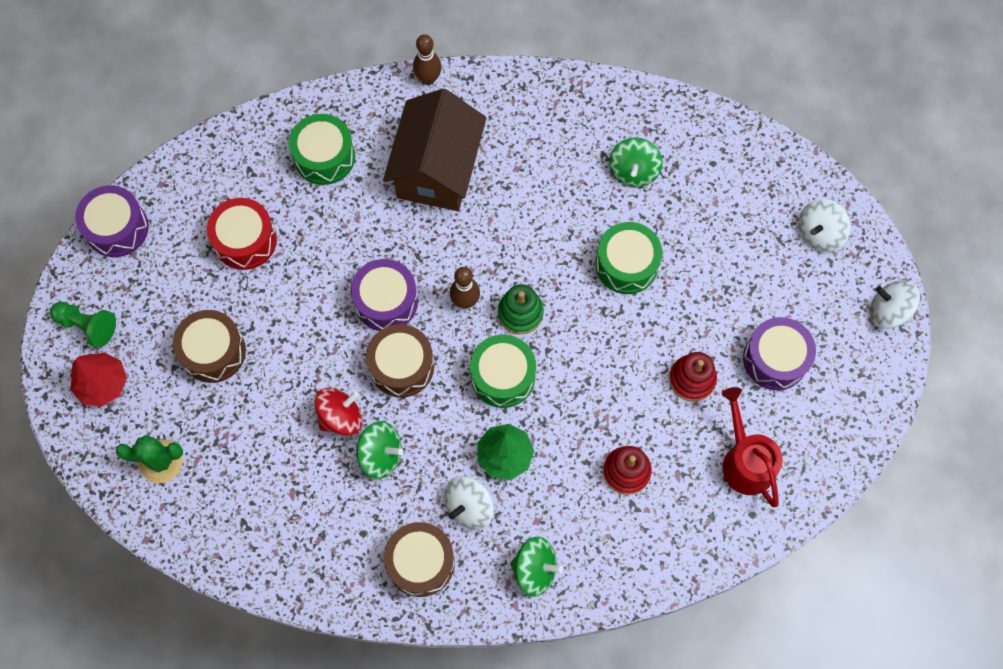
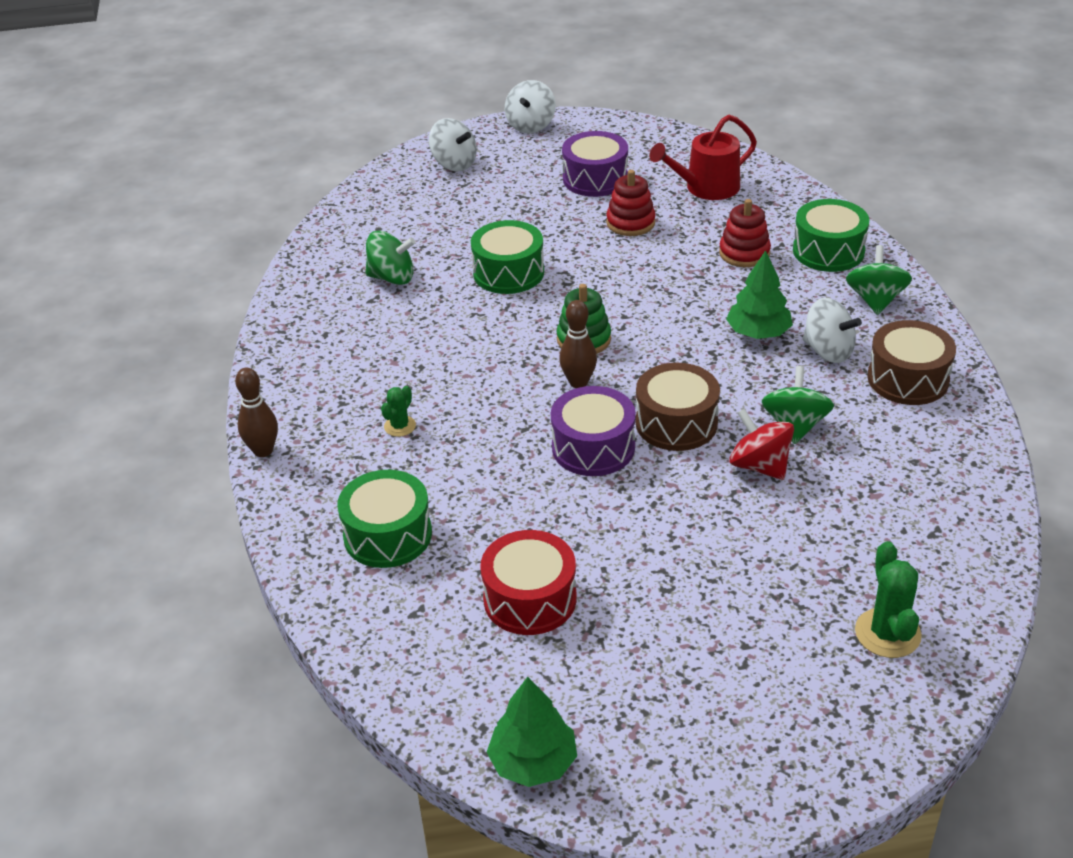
camera: 95 degrees left, 30 degrees down
green pawn [50,302,116,348] -> none
red tree [70,353,127,407] -> none
purple drum [75,185,149,257] -> green tree [487,677,577,787]
brown drum [173,310,246,383] -> none
brown house [383,89,486,211] -> green cactus [381,386,416,437]
green drum [470,335,536,408] -> green drum moved to [793,199,869,272]

